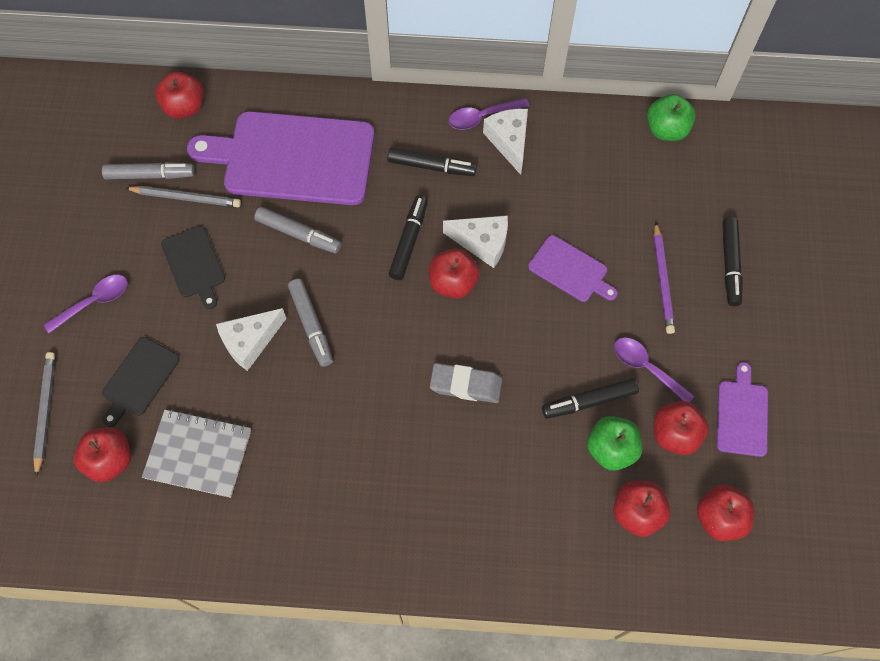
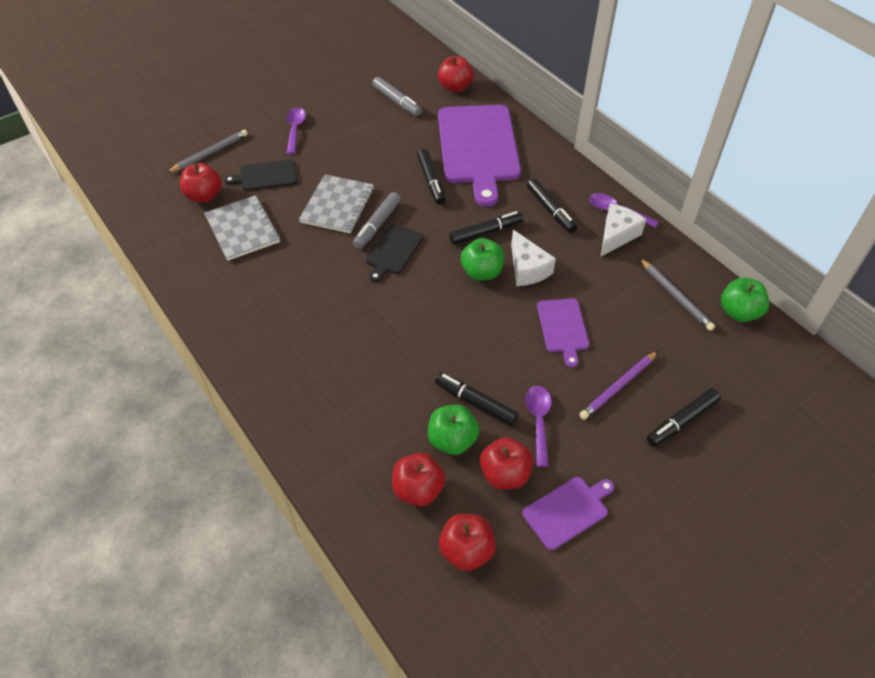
camera: 50 degrees right, 15 degrees down
purple spoon [44,275,128,333] -> purple spoon turned 105 degrees counterclockwise [286,108,306,154]
grey pencil [126,186,241,207] -> grey pencil moved to [640,258,715,331]
black cutting board [161,226,225,309] -> black cutting board moved to [365,224,424,282]
purple cutting board [187,111,375,205] -> purple cutting board turned 150 degrees counterclockwise [438,105,521,207]
white cheese [216,308,287,371] -> grey notebook [299,175,374,234]
grey marker [254,207,341,253] -> black marker [417,149,446,205]
red apple [429,248,480,299] -> green apple [461,238,504,281]
grey eraser [430,363,502,403] -> none

